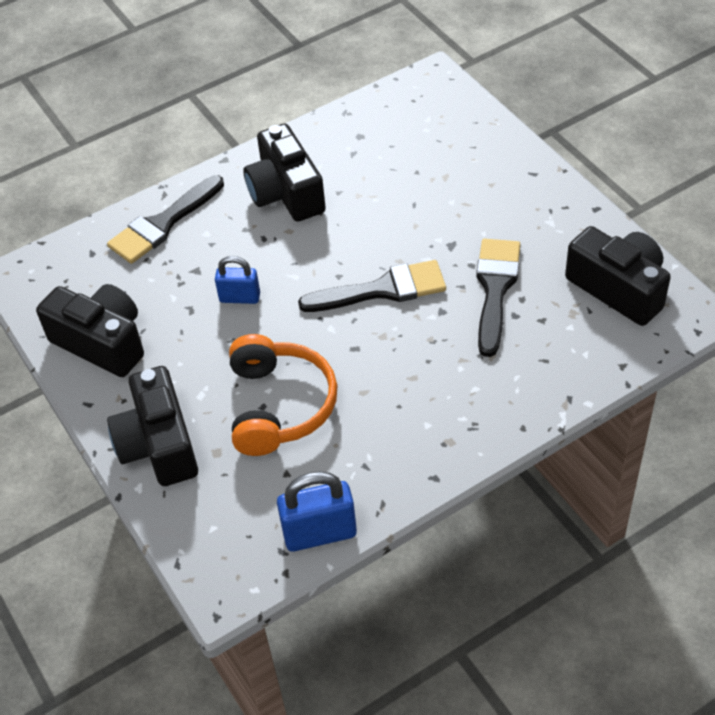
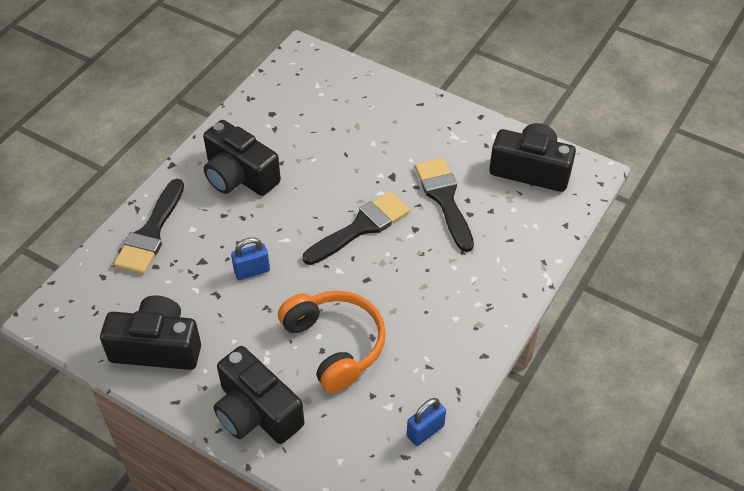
camera: 30 degrees left, 0 degrees up
blue padlock [277,471,357,552] -> blue padlock [407,398,446,446], size x0.65

